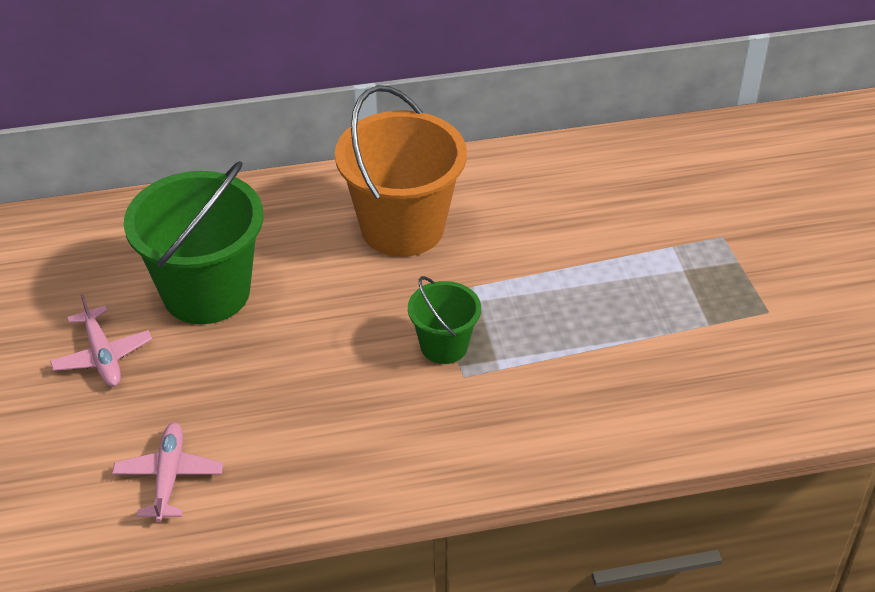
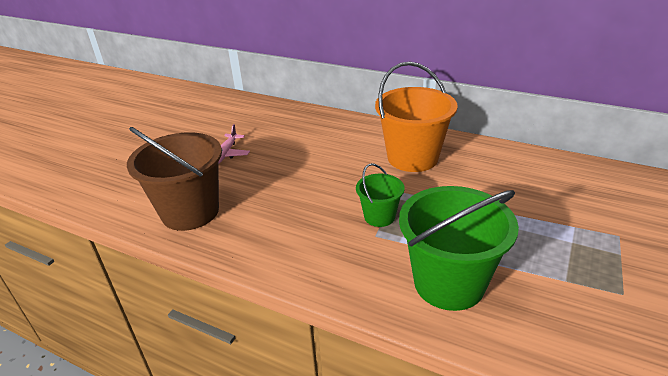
camera: 40 degrees right, 10 degrees down
pink plane [112,423,223,522] -> brown bucket [127,127,222,231]
green bucket [124,161,263,324] -> green bucket moved to [399,186,519,311]

